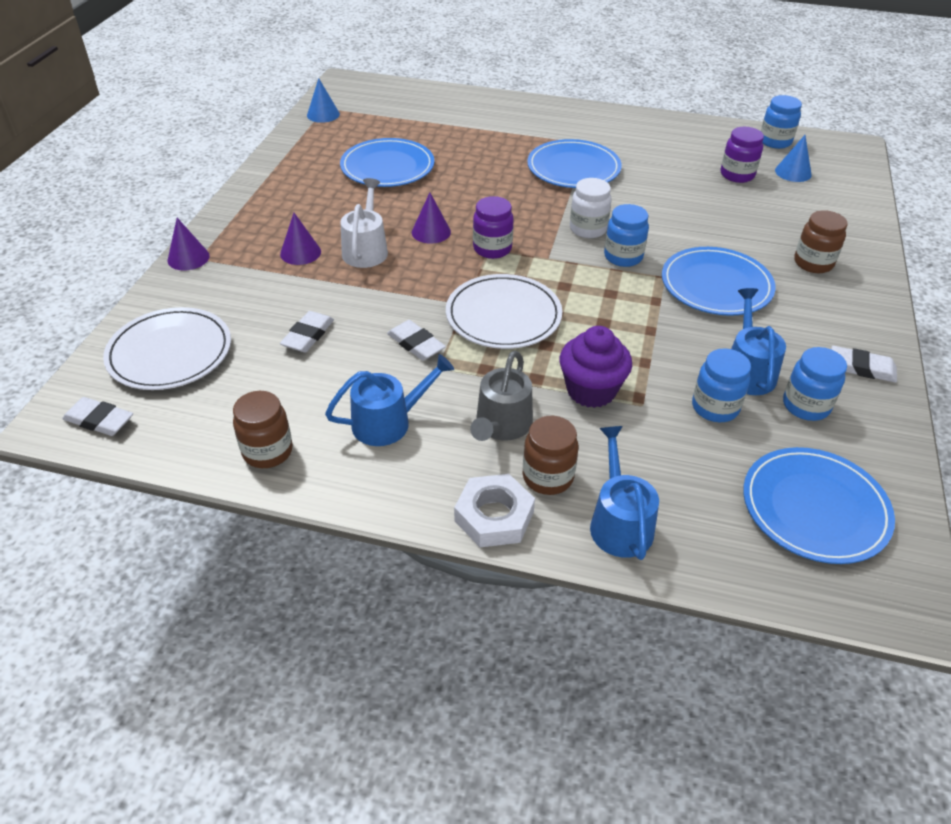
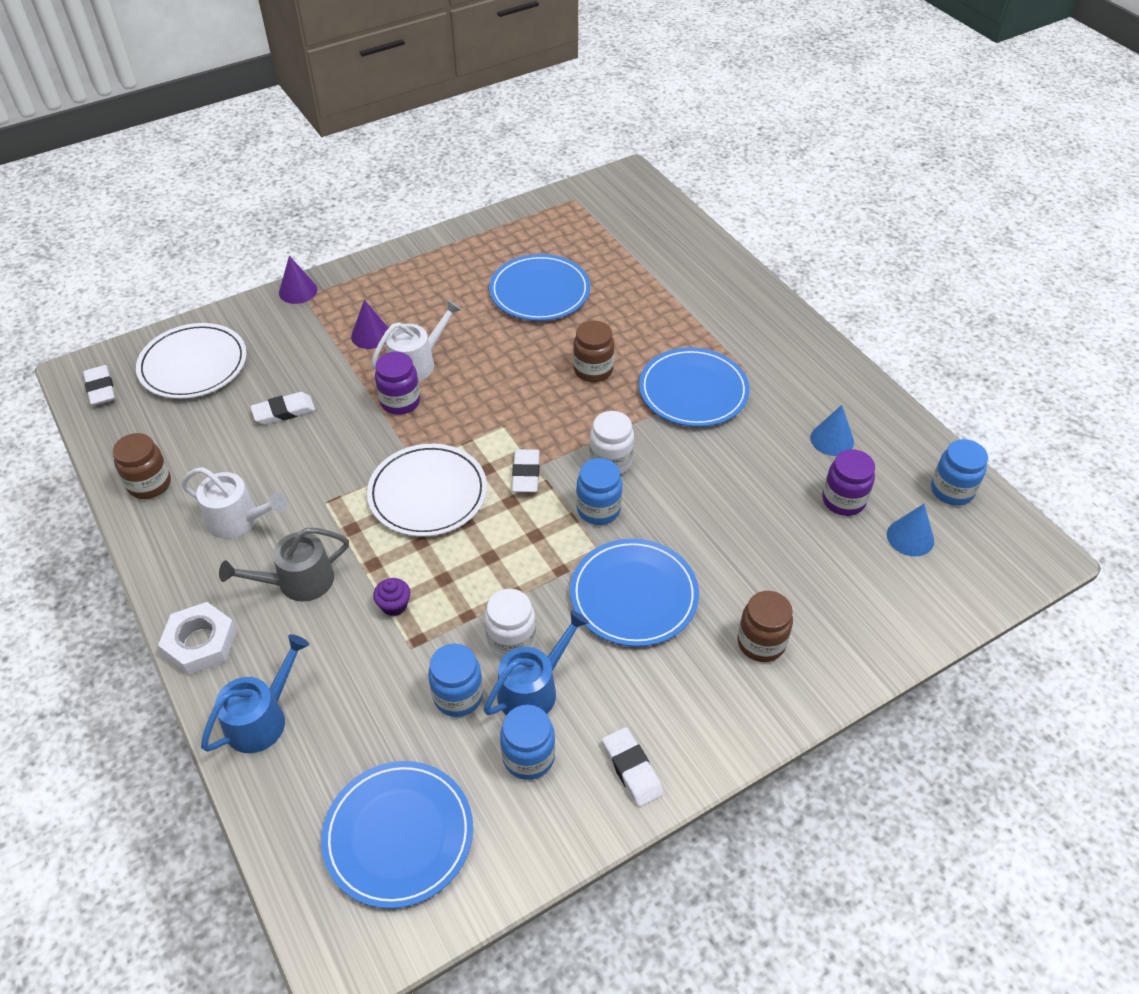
camera: 45 degrees right, 5 degrees up
blue cone [307,78,340,123] -> blue cone moved to [810,405,854,456]
blue watering can [325,354,454,446] -> white watering can [181,467,287,539]
white eraser [387,320,446,361] -> white eraser moved to [512,449,540,492]
purple cone [412,193,451,244] -> none
purple jar [473,196,514,259] -> purple jar moved to [375,352,420,415]
brown jar [522,416,578,495] -> brown jar moved to [573,321,614,382]
purple cupcake [560,326,632,408] -> purple cupcake [373,578,410,616], size x0.51
none -> white jar [485,589,536,659]

